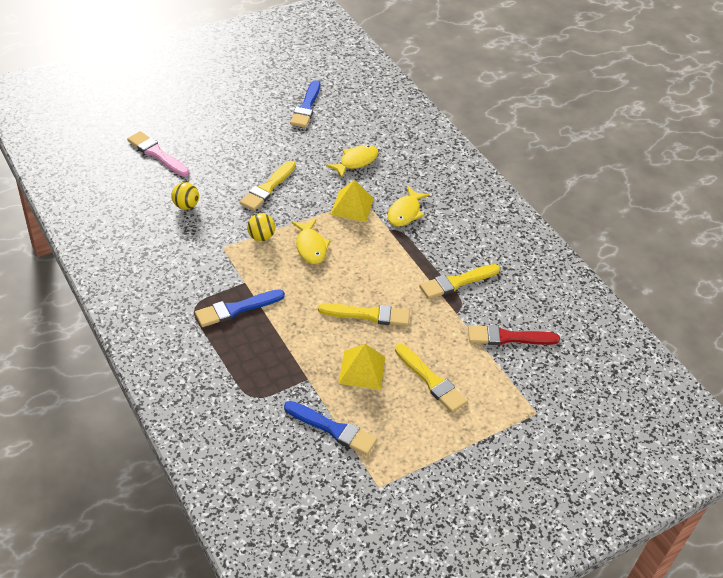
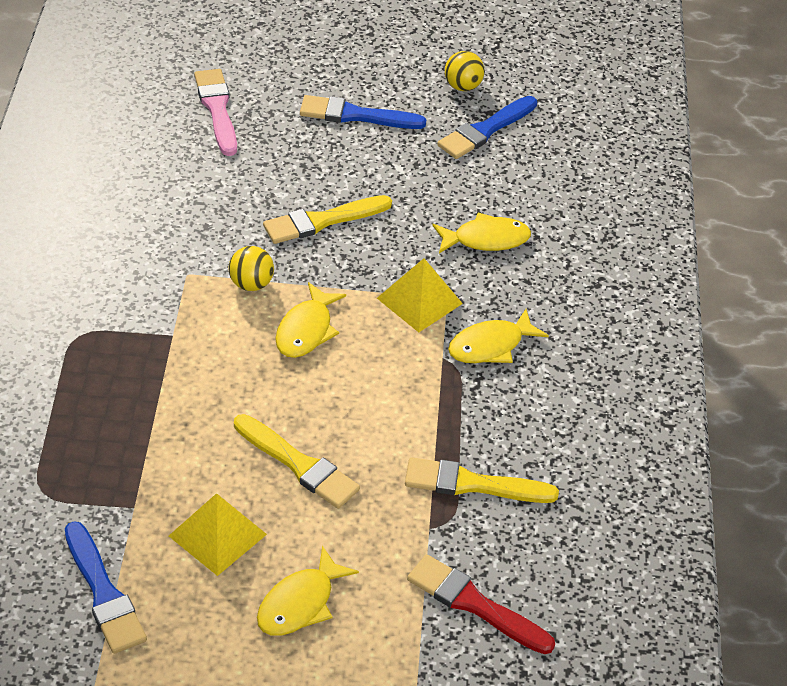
camera: 35 degrees right, 0 degrees up
yellow ball [171,182,199,210] -> yellow ball moved to [445,51,485,91]
blue brush [195,289,285,327] -> blue brush moved to [300,95,427,129]
yellow brush [395,344,468,413] -> yellow fish [257,545,359,636]

